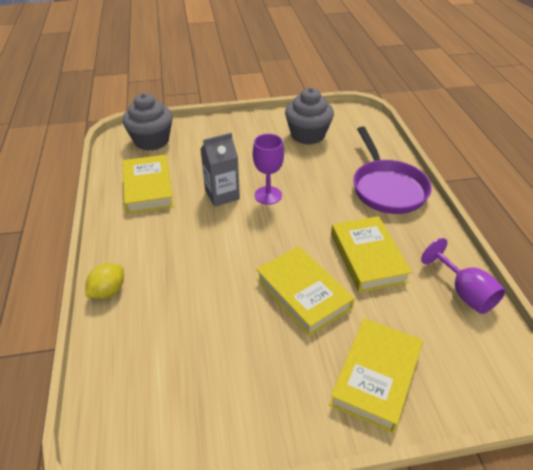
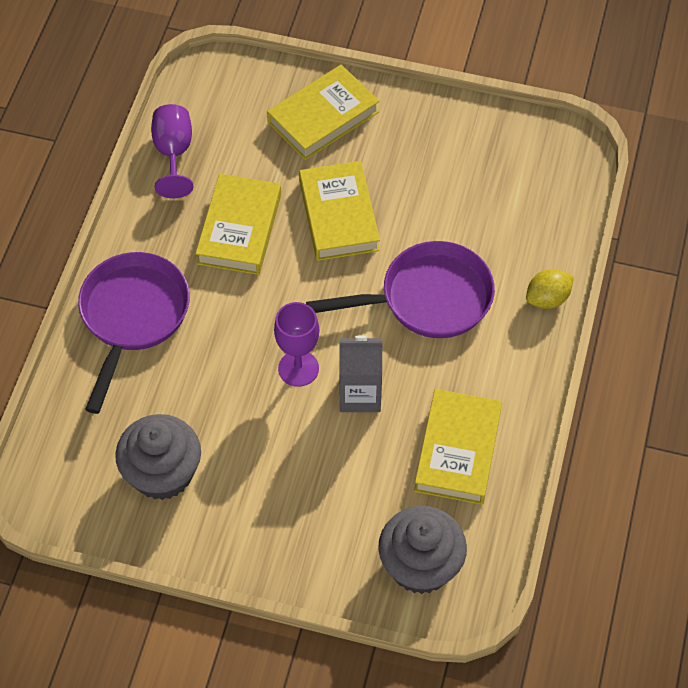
camera: 155 degrees left, 15 degrees up
none -> purple pan [306,241,495,338]

